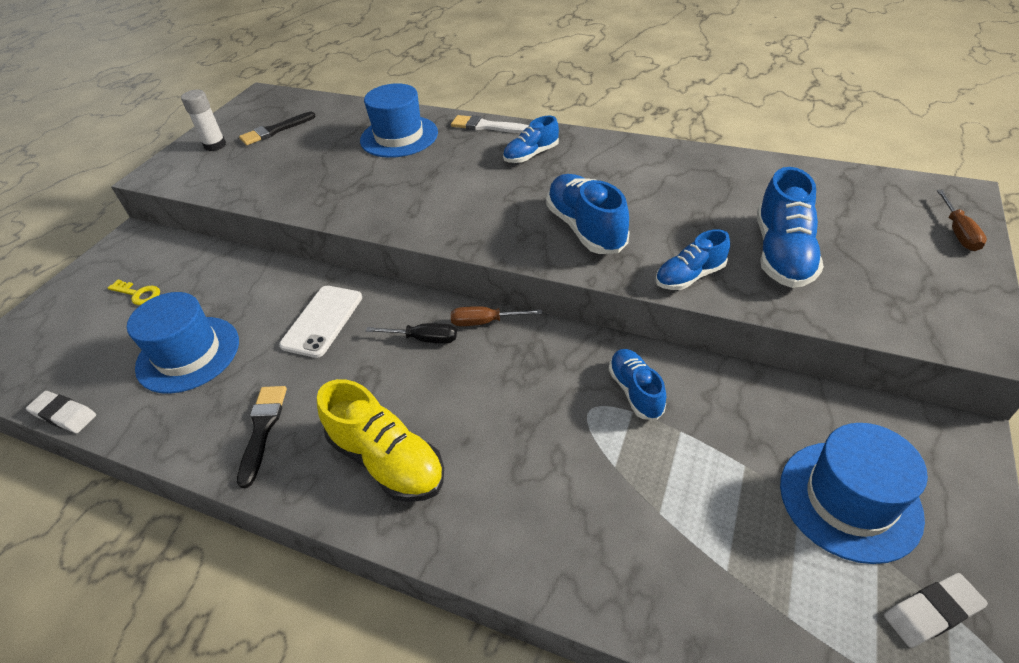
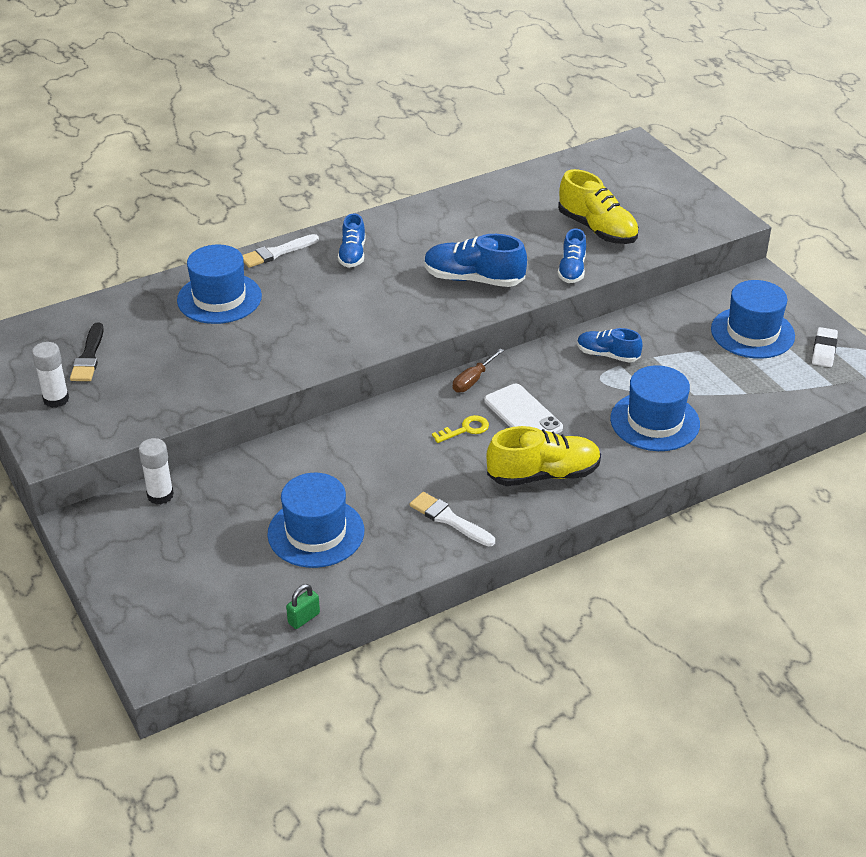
camera: 55 degrees left, 5 degrees down
white eraser [26,391,96,433] -> green padlock [286,584,320,629]
yellow key [108,280,160,305] -> yellow key moved to [432,415,489,443]
black brush [237,386,287,488] -> white brush [410,492,495,547]
white phone [279,286,362,358] -> white phone moved to [484,384,563,434]
black screwdriver [366,323,457,344] -> none
blue shoe [757,167,824,288] -> yellow shoe [558,169,639,244]
brown screwdriver [937,190,987,251] -> none
none -> white glue stick [139,438,174,505]
none -> blue hat [610,365,700,451]

